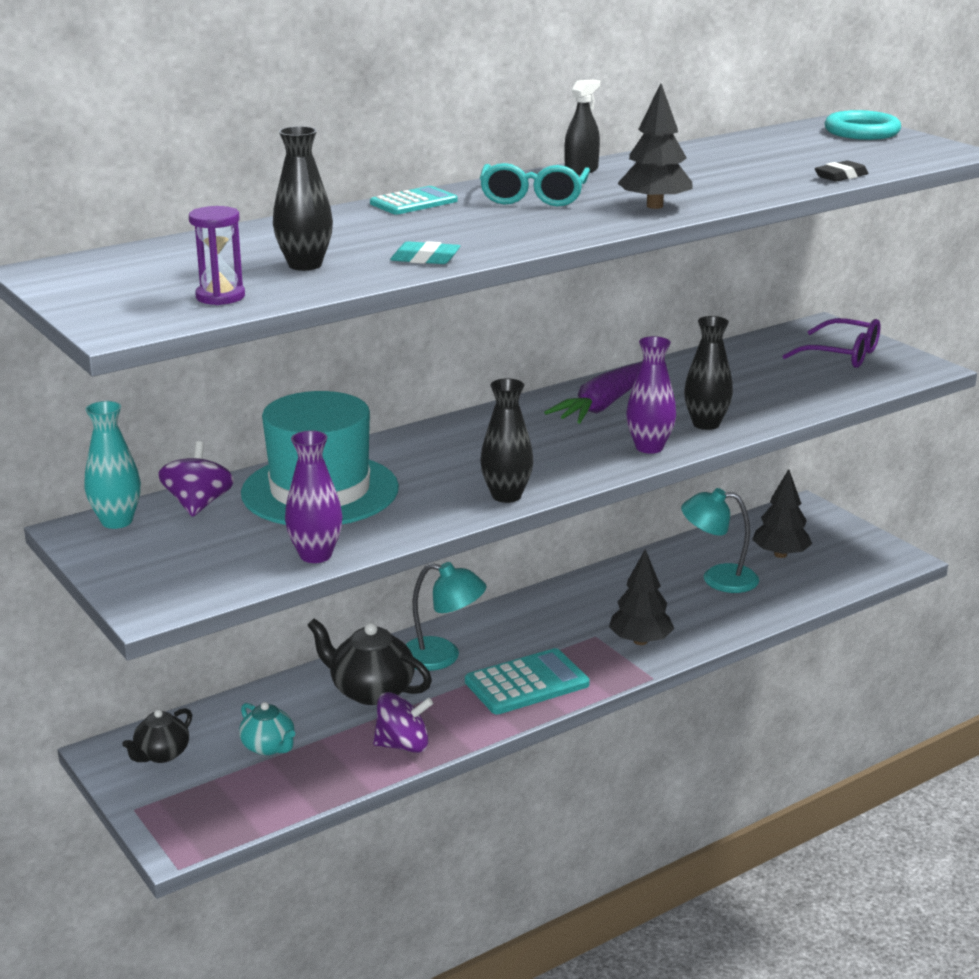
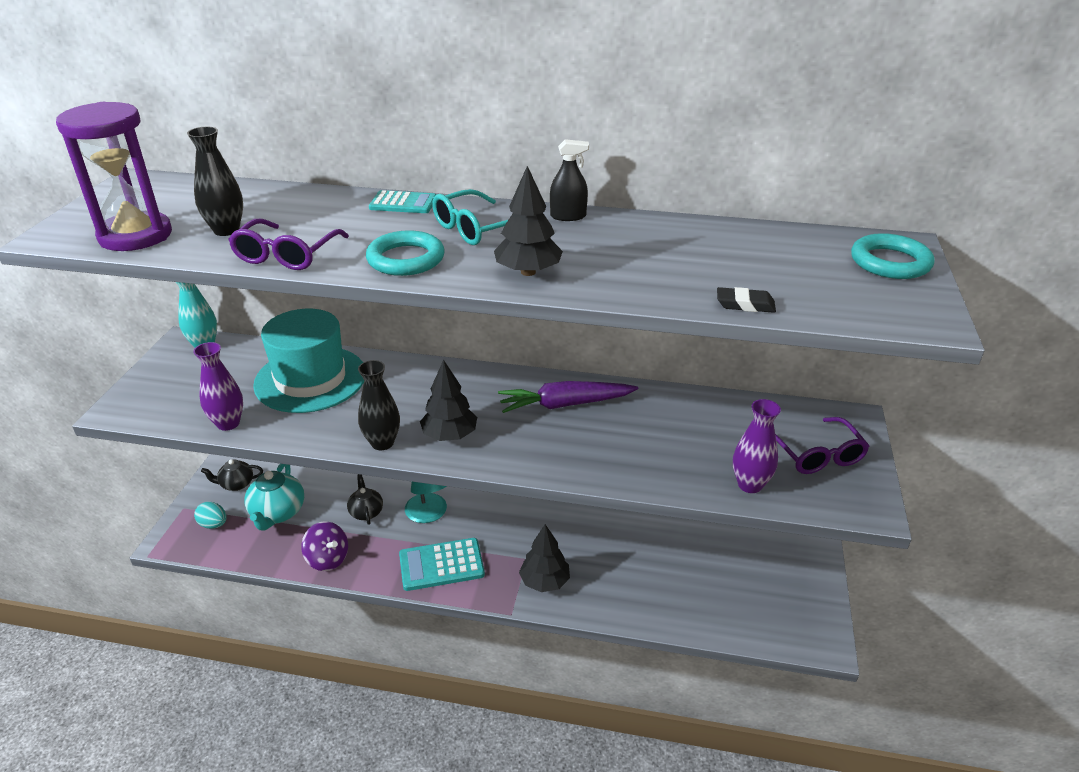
camera: 45 degrees right, 10 degrees up
purple spinning top [158,441,234,517] -> none
purple hourglass [189,206,245,305] -> purple hourglass [56,102,172,251], size x1.99
turquoise teapot [239,702,295,755] -> turquoise teapot [244,464,304,530], size x1.62
black teapot [307,618,432,705] -> black teapot [347,474,383,525], size x0.62
turquoise eraser [390,241,460,264] -> purple glasses [228,219,349,270]
turquoise calculator [465,648,590,715] -> turquoise calculator turned 150 degrees clockwise [399,538,485,591]
purple vase [626,336,676,454] -> purple vase moved to [733,399,781,493]
turquoise lamp [681,488,759,593] -> none
black vase [684,316,733,430] -> none
black tree [752,469,812,558] -> black tree moved to [420,359,477,441]
none -> turquoise egg [194,502,227,529]
none -> turquoise ring [366,230,444,276]

